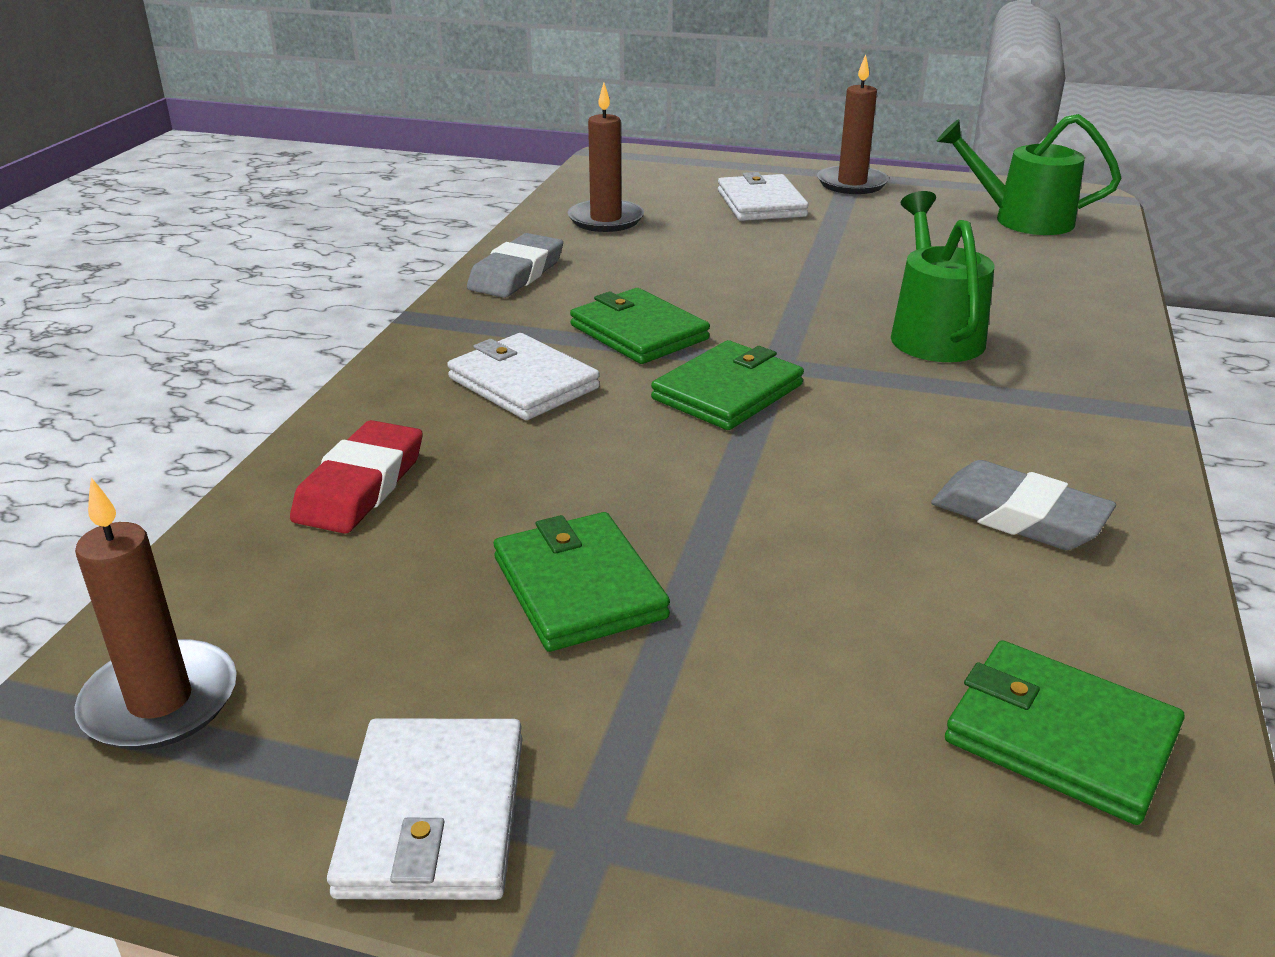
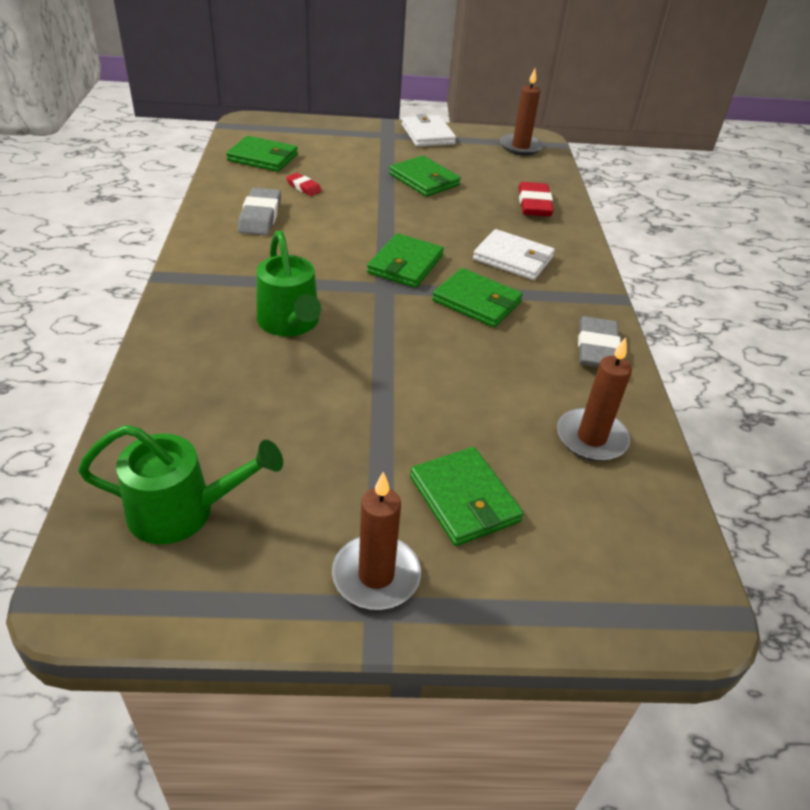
camera: 160 degrees right, 10 degrees up
white wallet [718,172,809,221] -> green wallet [410,447,524,546]
grey eraser [931,460,1116,550] -> grey eraser turned 75 degrees clockwise [238,188,281,235]
none -> red eraser [286,173,322,196]

